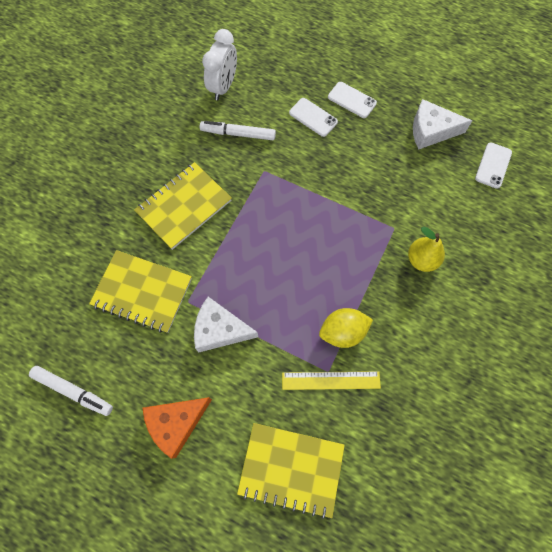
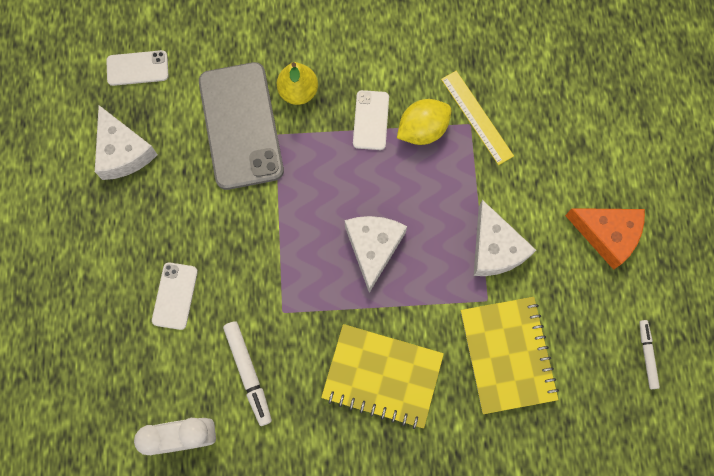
camera: 120 degrees left, 5 degrees up
white marker [29,366,113,416] -> white marker [639,320,660,389], size x0.64
yellow notebook [237,423,345,519] -> none
yellow lemon [319,308,373,348] -> yellow lemon turned 75 degrees counterclockwise [397,99,451,145]
white phone [328,82,377,118] -> white phone moved to [353,90,389,150]
none -> grey phone [199,62,284,190]
none -> white cheese [345,216,407,293]

